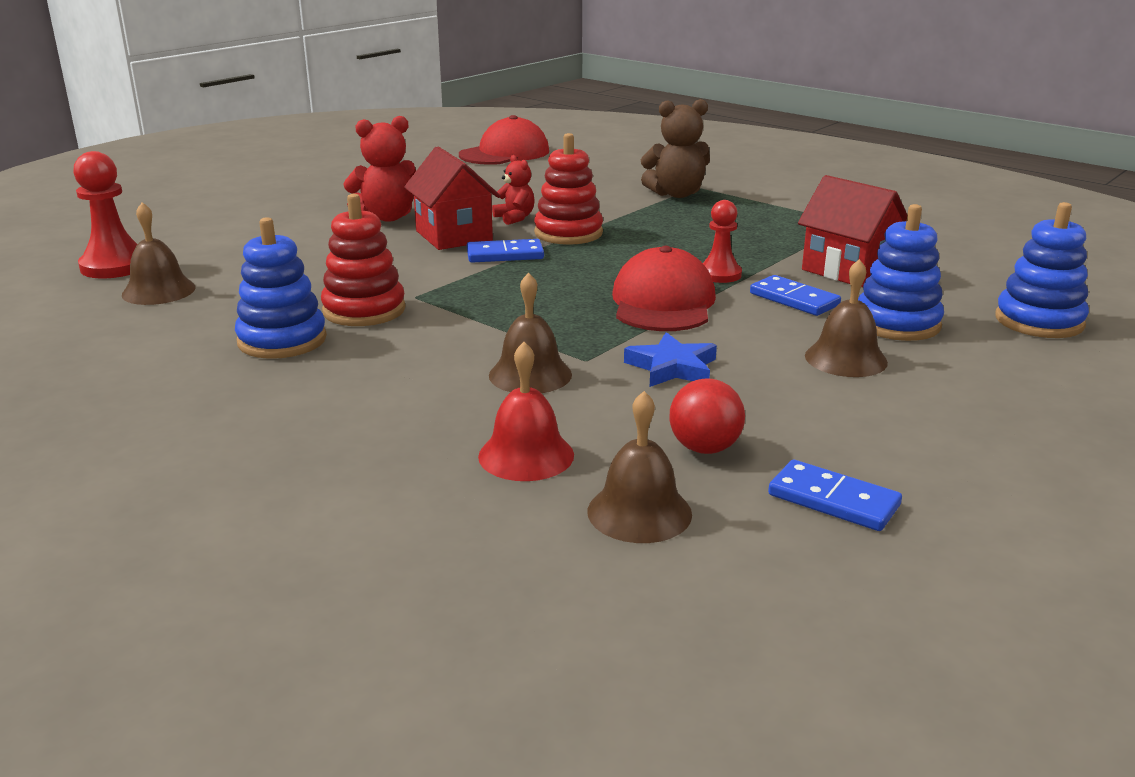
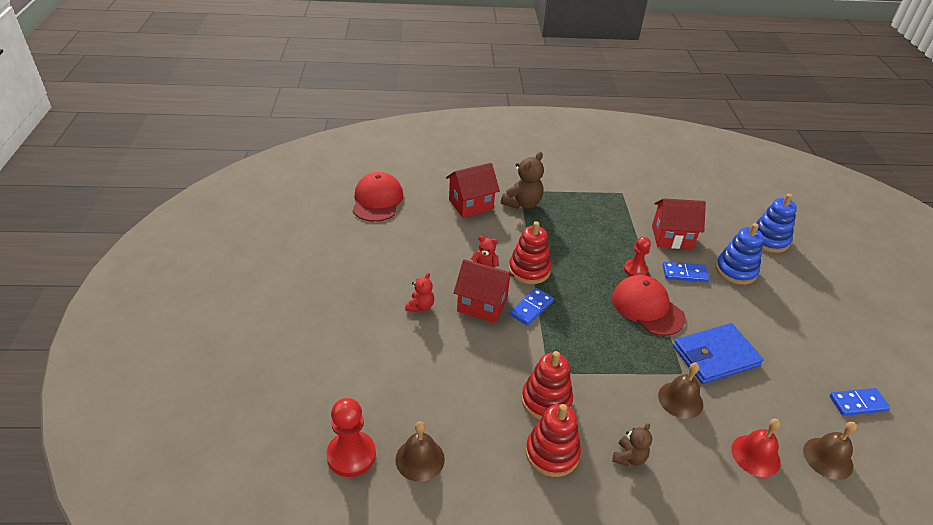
camera: 45 degrees left, 15 degrees up
blue stacking toy [235,217,327,359] -> red stacking toy [526,404,581,477]
red teddy bear [343,116,416,222] -> red teddy bear [405,273,434,312], size x0.60
blue star [624,332,717,387] -> blue wallet [673,323,764,384]
red ball [670,378,745,454] -> none
brown bell [805,259,888,377] -> none
none -> red house [446,163,500,218]
none -> brown teddy bear [612,423,652,466]

